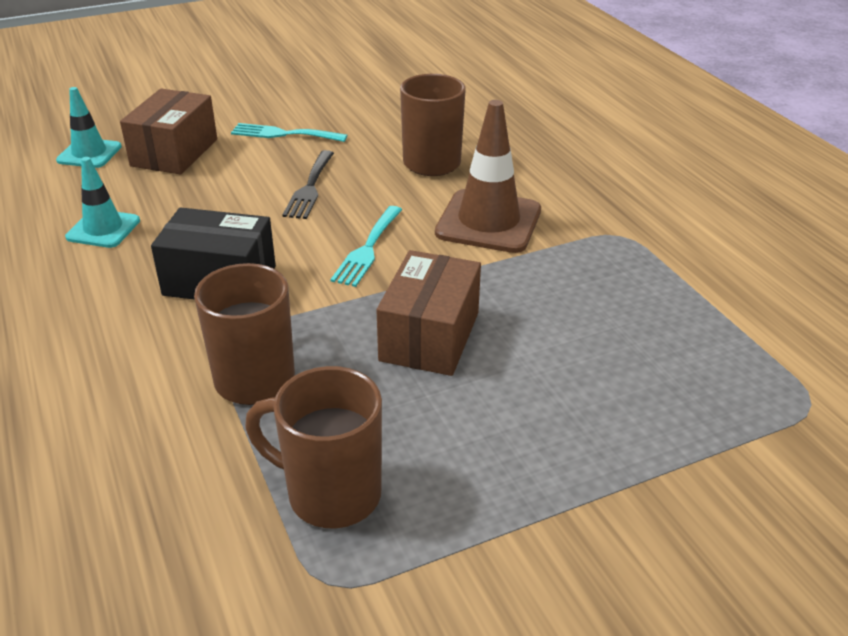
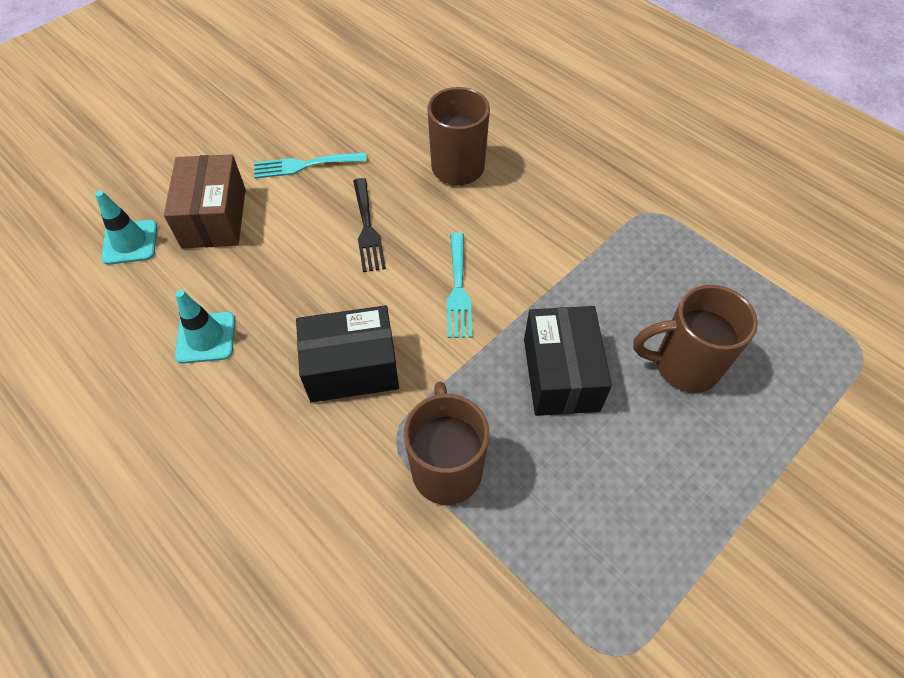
camera: 20 degrees left, 20 degrees up
brown mug [245,366,382,528] -> brown mug moved to [633,285,758,393]
brown box [377,250,481,376] -> black box [524,306,612,416]
brown traffic cone [435,100,541,253] -> none

